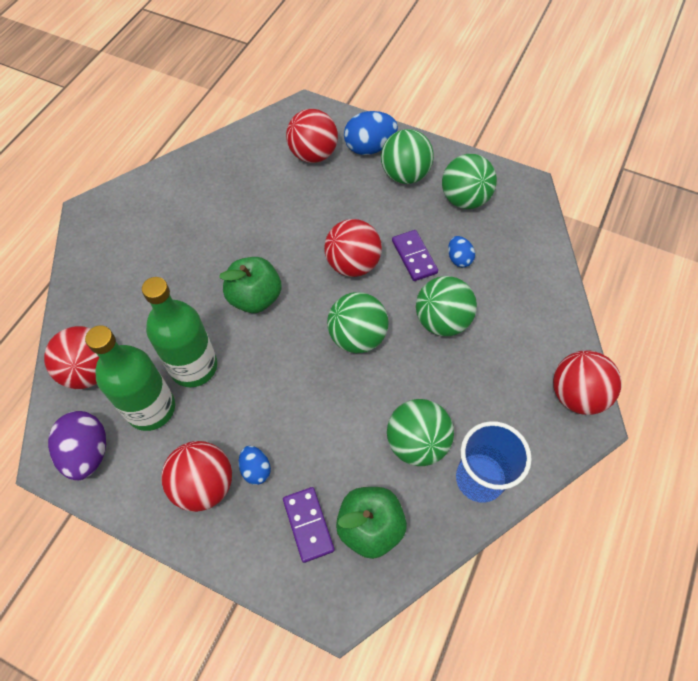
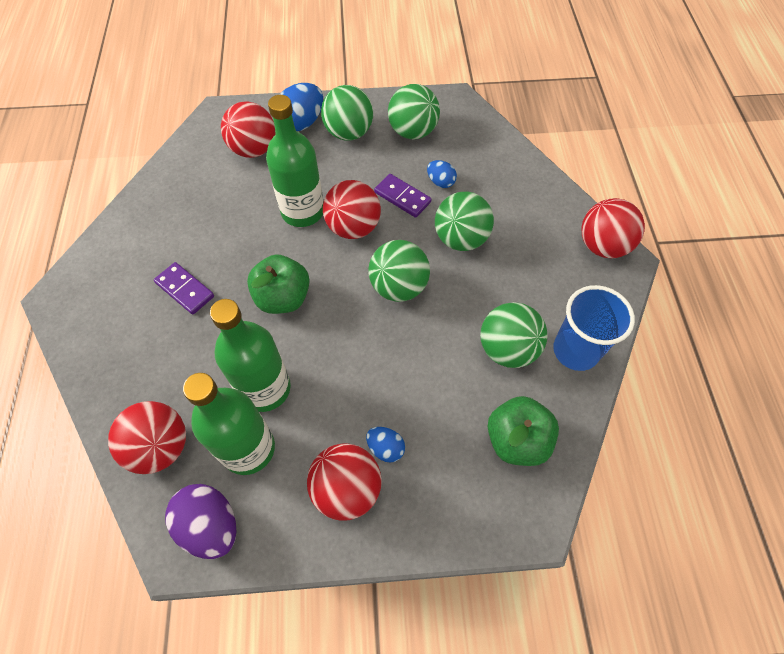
camera: 30 degrees left, 0 degrees up
purple domino [283,487,335,563] -> purple domino moved to [154,262,214,315]
none -> green bottle [266,95,323,227]

